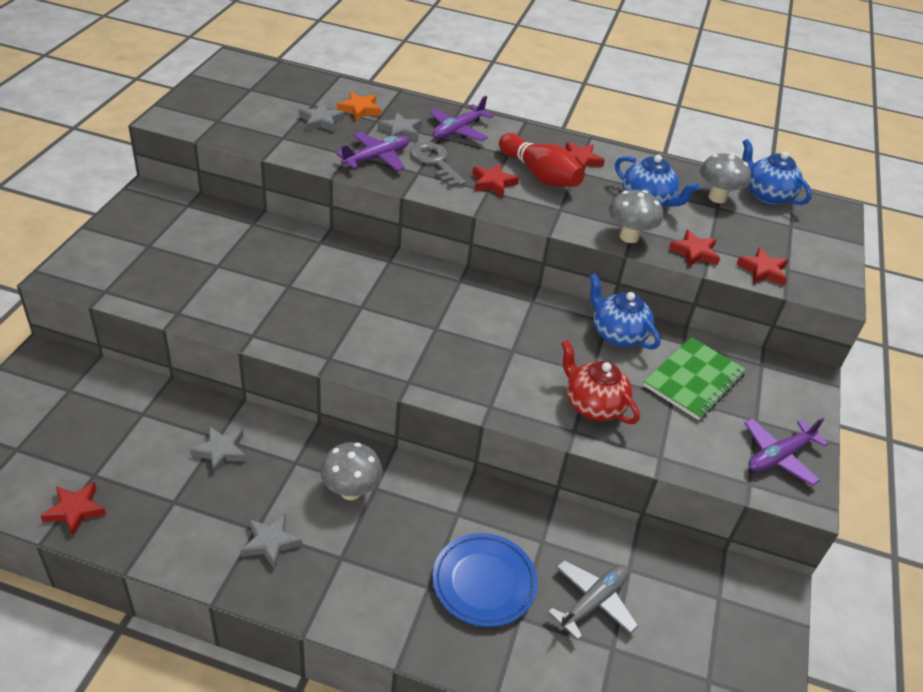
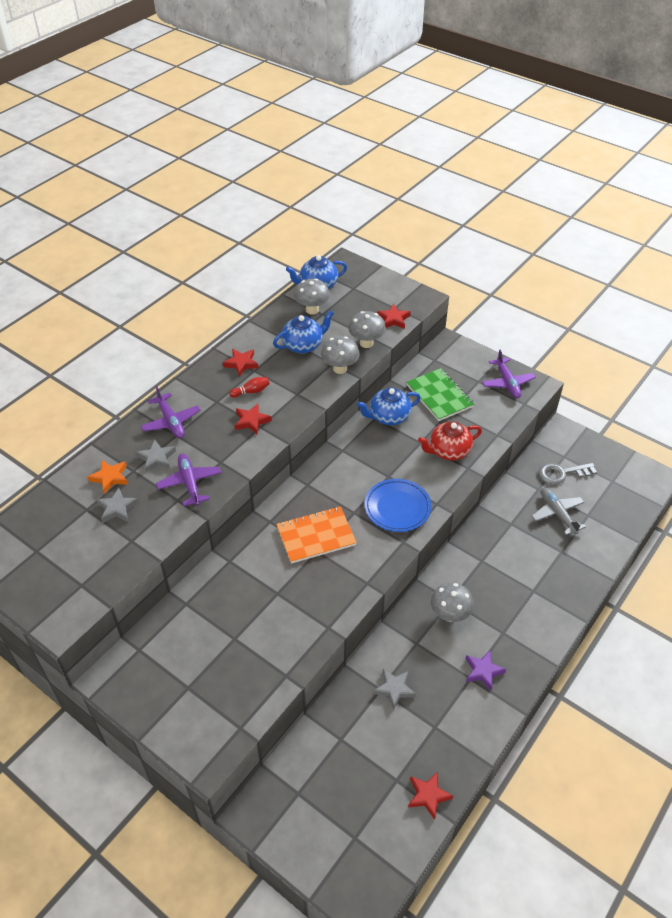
camera: 65 degrees left, 5 degrees up
grey star [241,513,302,569] -> purple star [466,651,506,691]
grey key [411,142,466,187] -> grey key moved to [538,463,597,485]
blue plate [433,533,538,627] -> blue plate moved to [364,479,432,532]
red bowling pin [499,133,585,187] -> red bowling pin [229,377,270,398], size x0.49
red star [669,230,720,267] -> grey mushroom [348,311,386,348]
none -> orange notebook [276,506,357,564]

